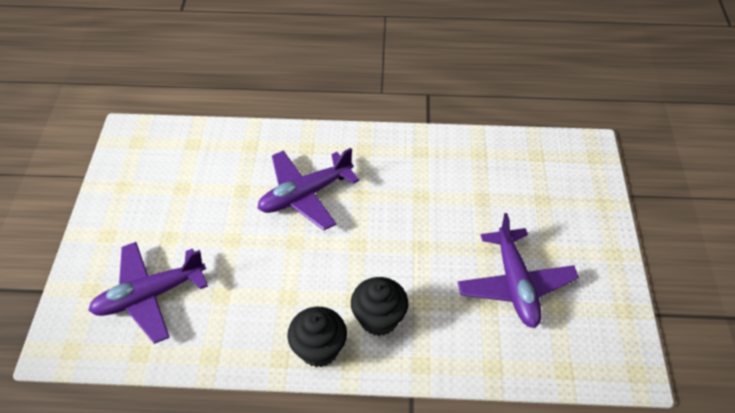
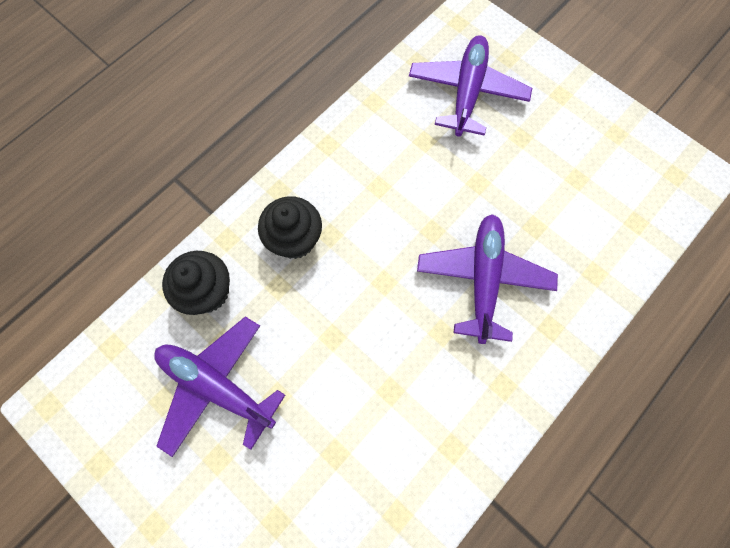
camera: 130 degrees right, 20 degrees up
black cupcake [287,307,347,367] -> black cupcake moved to [162,251,230,315]

